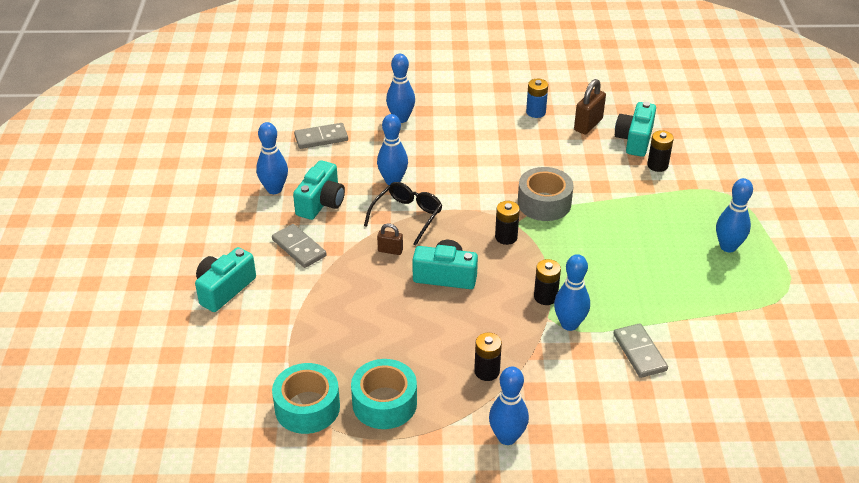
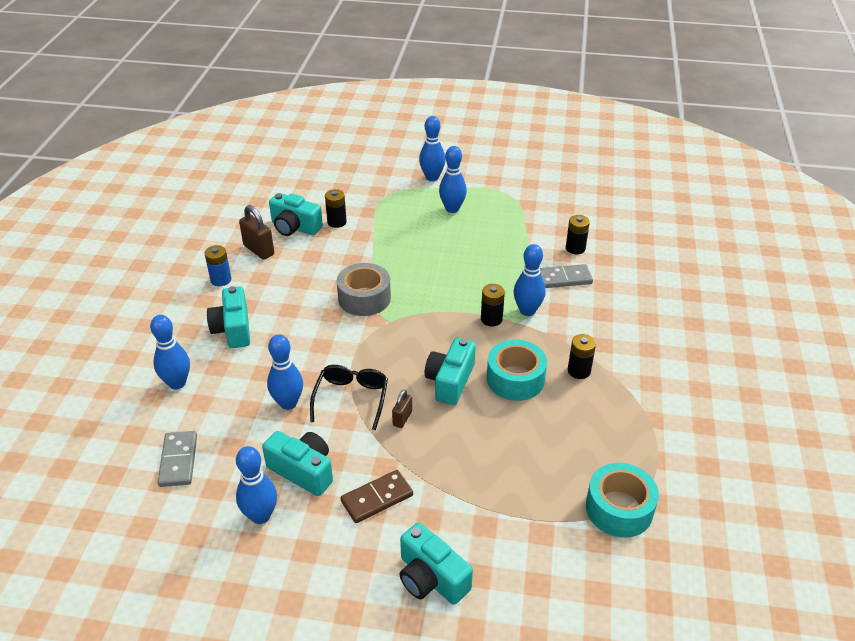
camera: 80 degrees left, 0 degrees up
grey domino [272,224,327,268] -> brown domino [340,470,413,523]
turquoise tape [351,359,417,429] -> turquoise tape moved to [487,340,547,401]
black glasses [364,182,442,246] -> black glasses turned 60 degrees clockwise [310,365,388,431]
blue bowling pin [489,366,529,445] -> blue bowling pin moved to [419,116,446,181]
black battery [495,201,520,245] -> black battery moved to [566,215,590,254]
none -> turquoise camera [207,286,250,348]

